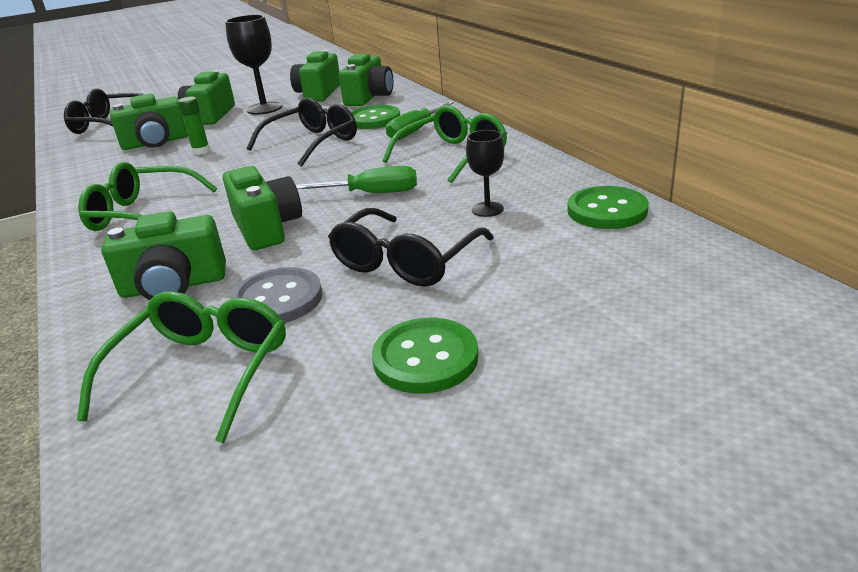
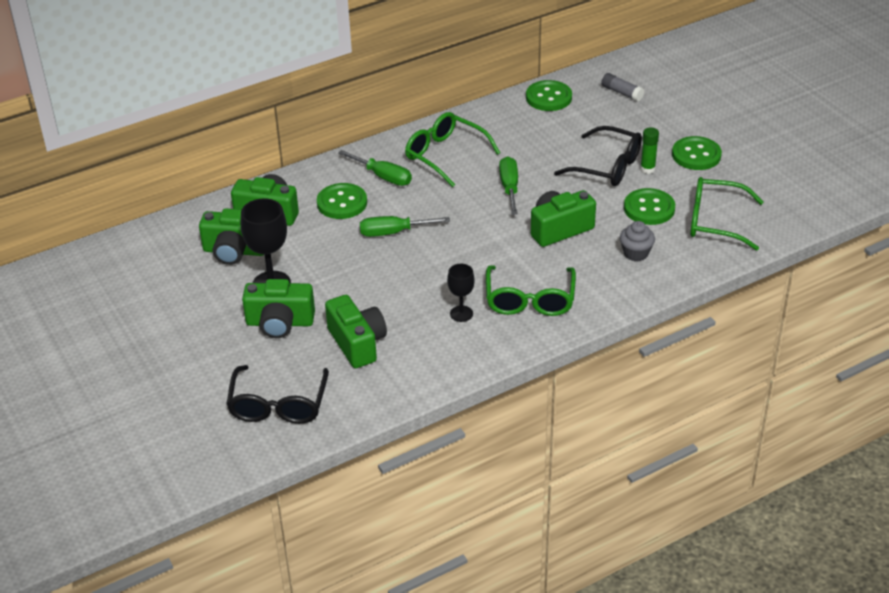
camera: 95 degrees left, 10 degrees up
green camera [101,211,226,300] -> grey cupcake [620,221,655,261]
green glue stick [178,97,210,155] -> green glue stick moved to [640,127,659,174]
grey button [230,267,323,323] -> green button [624,188,675,225]
black glasses [247,98,357,167] -> green screwdriver [360,216,450,237]
black goblet [466,130,504,217] -> black goblet moved to [447,264,475,322]
none -> grey glue stick [601,73,645,102]

